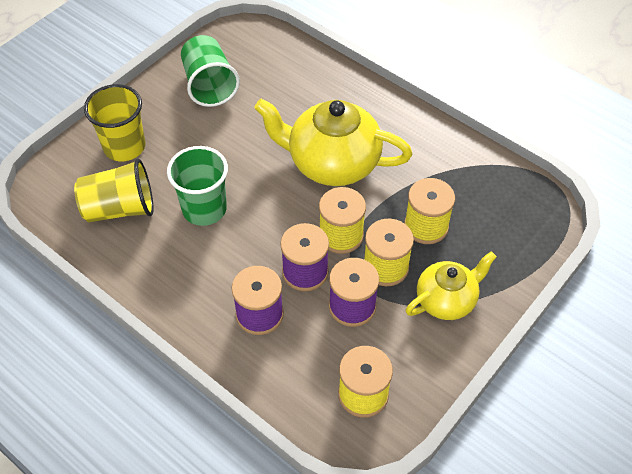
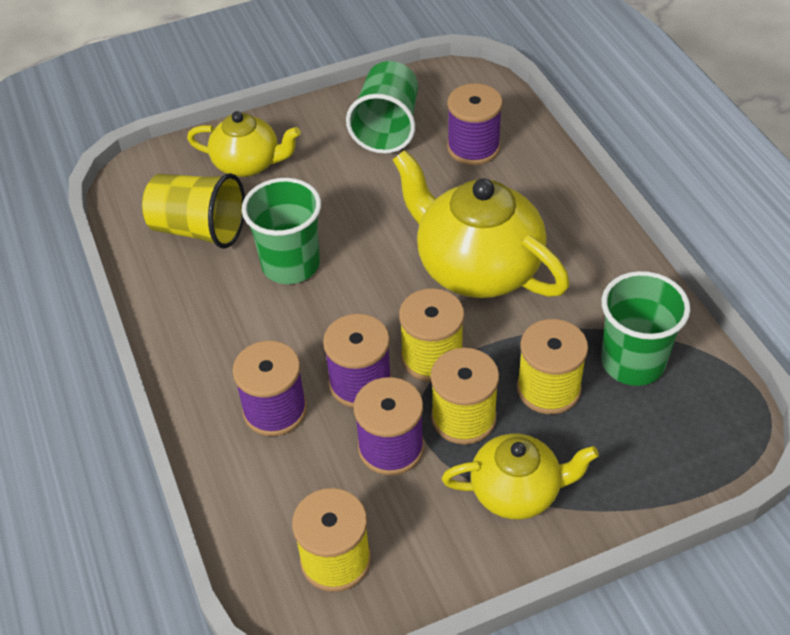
camera: 30 degrees right, 5 degrees down
yellow cup [84,84,146,161] -> yellow teapot [187,111,301,177]
none -> purple spool [447,83,503,165]
none -> green cup [601,271,691,386]

